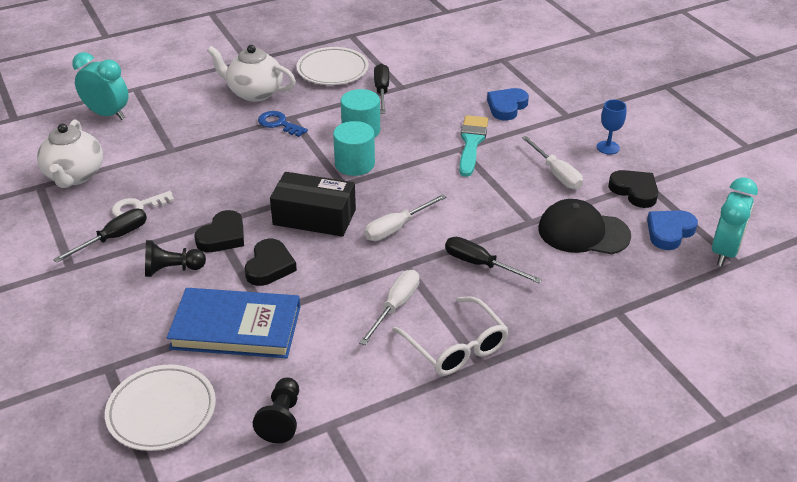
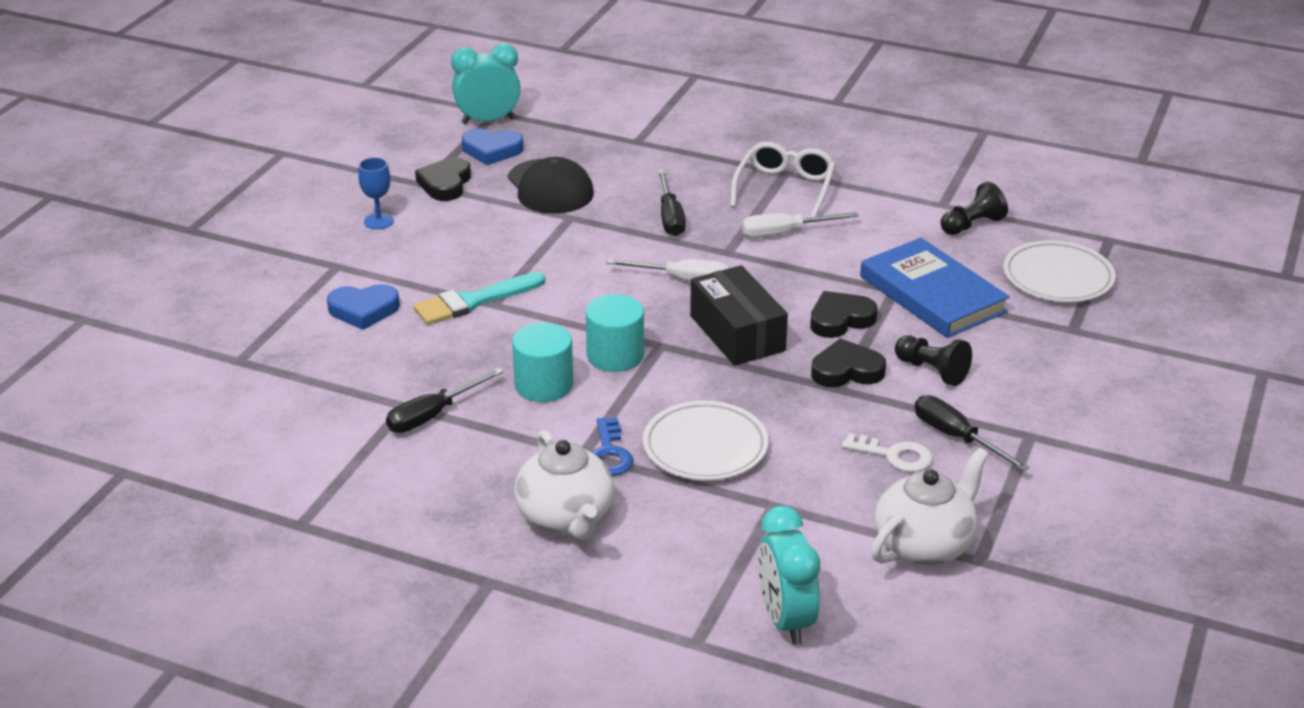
camera: 130 degrees left, 5 degrees down
black screwdriver [53,208,147,263] -> black screwdriver turned 45 degrees clockwise [915,395,1030,471]
white plate [297,47,369,85] -> white plate moved to [643,401,769,481]
white screwdriver [522,136,583,189] -> none

